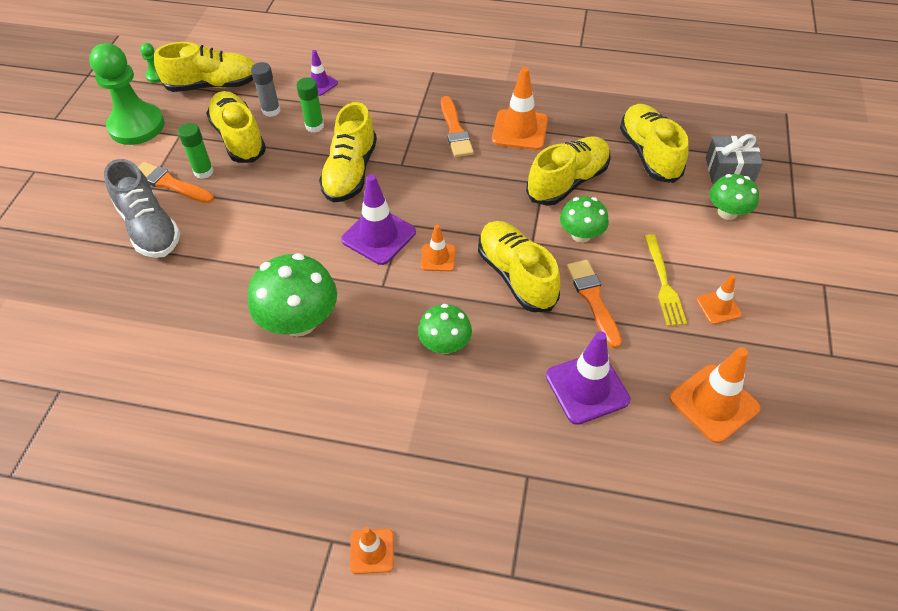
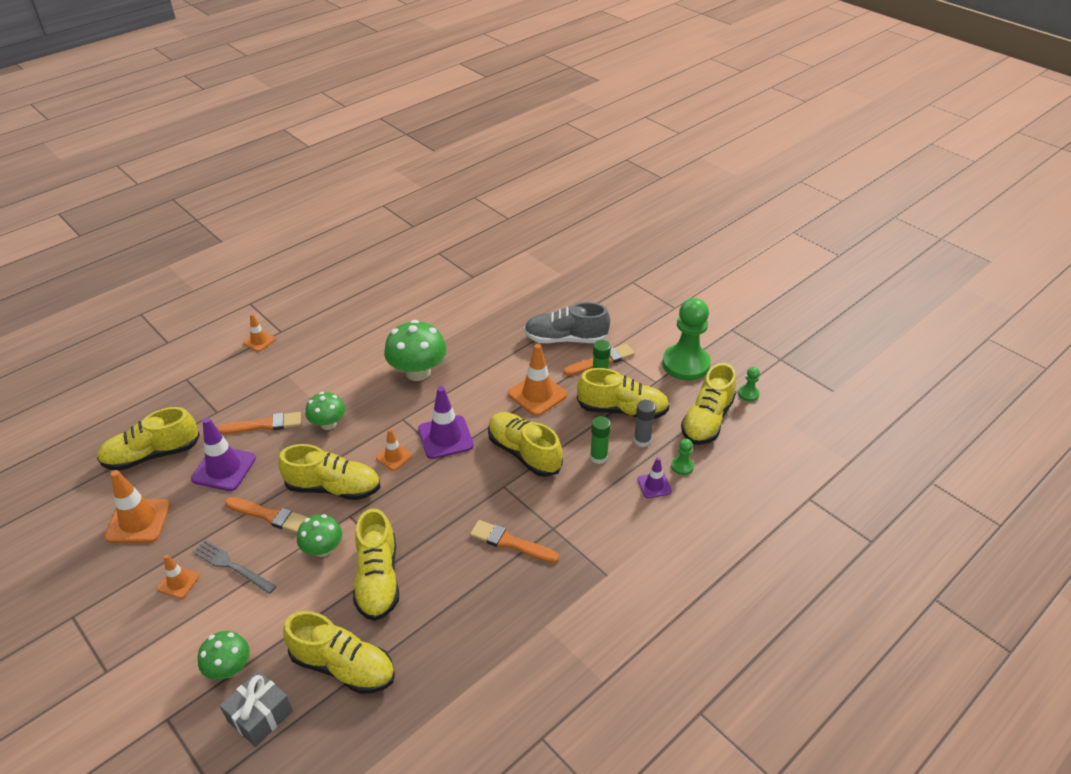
camera: 125 degrees right, 10 degrees down
orange traffic cone [492,67,548,150] -> orange traffic cone moved to [508,344,567,416]
yellow fork [644,234,687,326] -> grey fork [192,540,277,594]
none -> yellow shoe [97,407,200,471]
none -> orange brush [217,412,301,434]
none -> green pawn [671,439,694,475]

